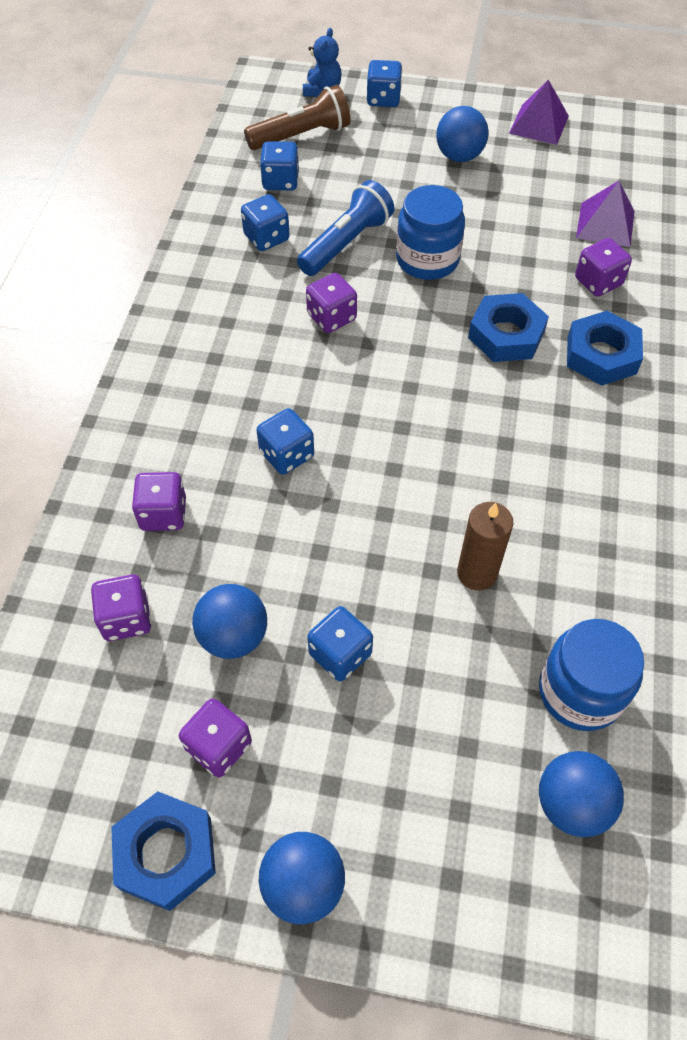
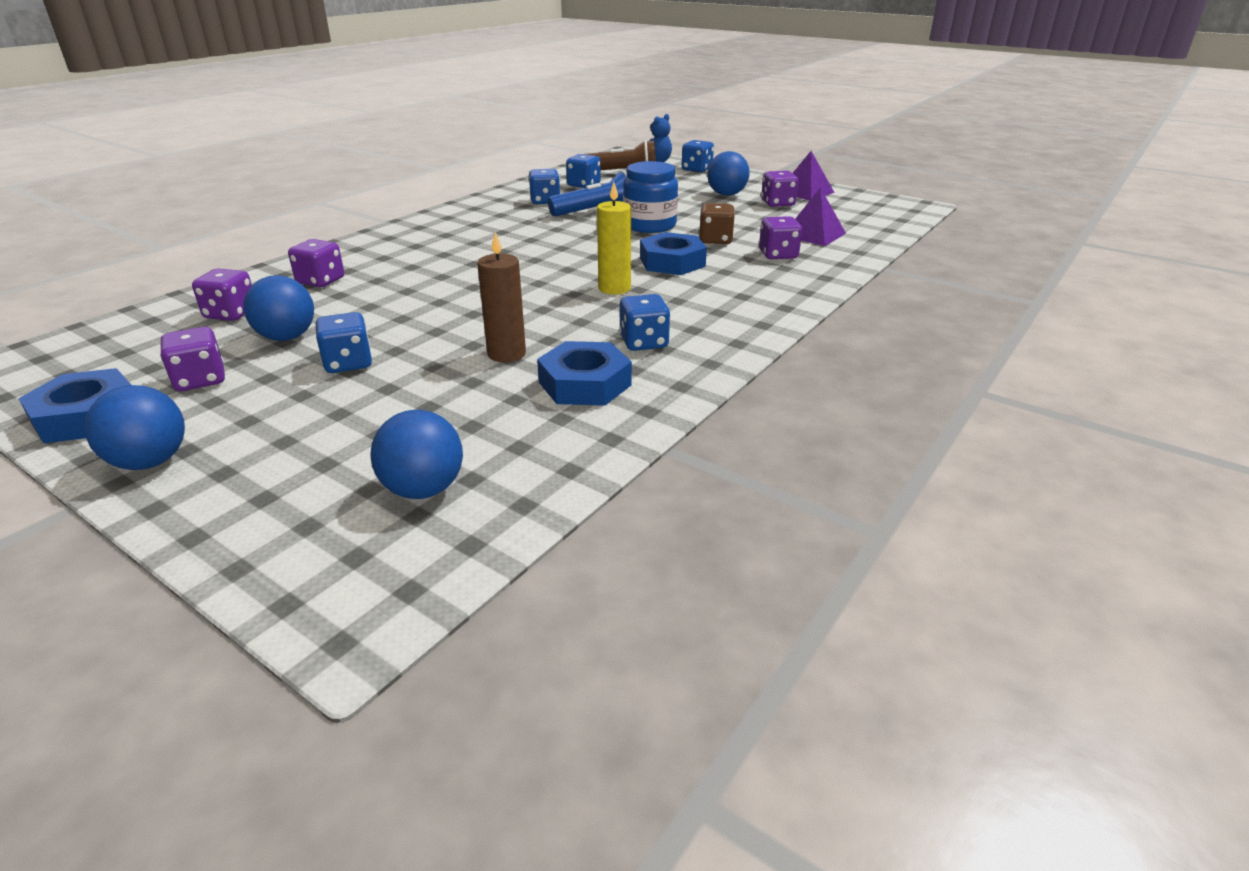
camera: 25 degrees right, 25 degrees down
blue dice [257,408,314,475] -> blue dice moved to [619,294,670,351]
purple dice [306,273,357,333] -> purple dice moved to [761,171,798,207]
blue jar [539,619,644,731] -> none
blue nut [567,311,643,386] -> blue nut moved to [537,341,632,406]
none -> yellow candle [597,182,631,294]
none -> brown dice [699,203,735,244]

